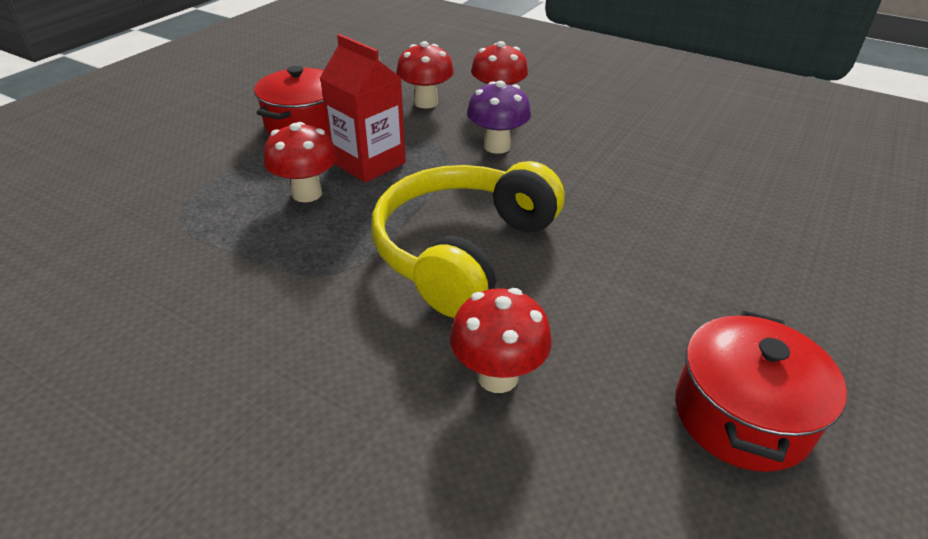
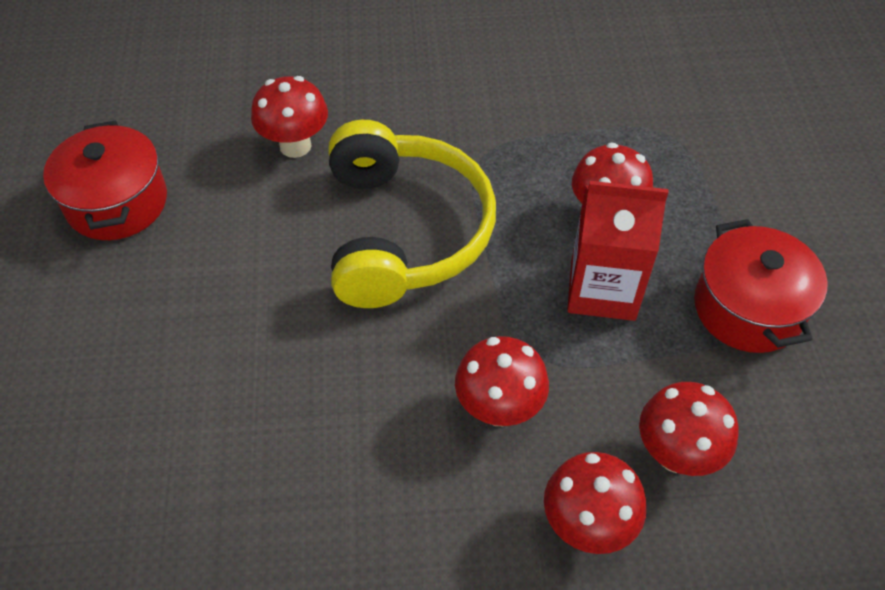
camera: 145 degrees right, 15 degrees up
purple mushroom [467,81,531,154] -> red mushroom [455,336,549,426]

